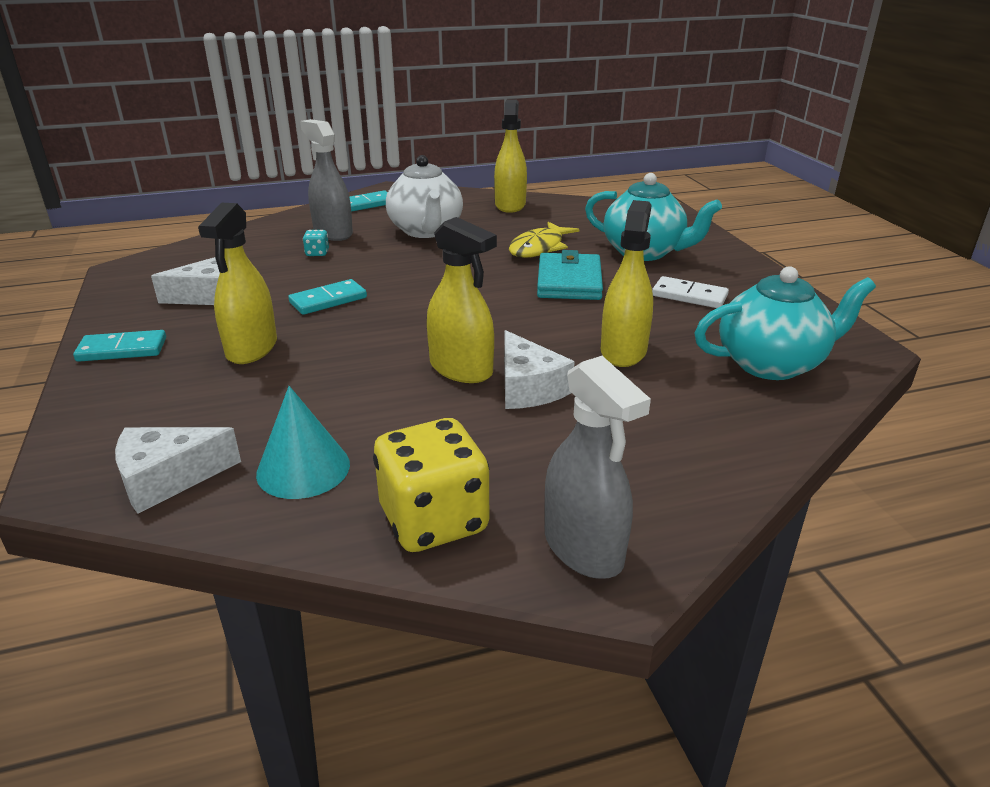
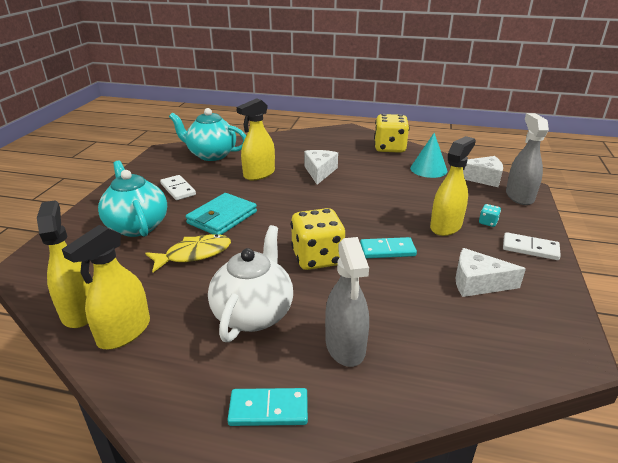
camera: 150 degrees left, 0 degrees up
turquoise domino [73,330,166,362] -> white domino [503,232,561,260]
turquoise dice [303,230,329,256] -> turquoise dice moved to [479,204,501,227]
yellow spray bottle [427,217,497,383] -> yellow spray bottle moved to [37,200,91,328]
grey spray bottle [545,356,651,579] -> grey spray bottle moved to [506,113,549,205]
none -> yellow dice [291,208,345,270]

